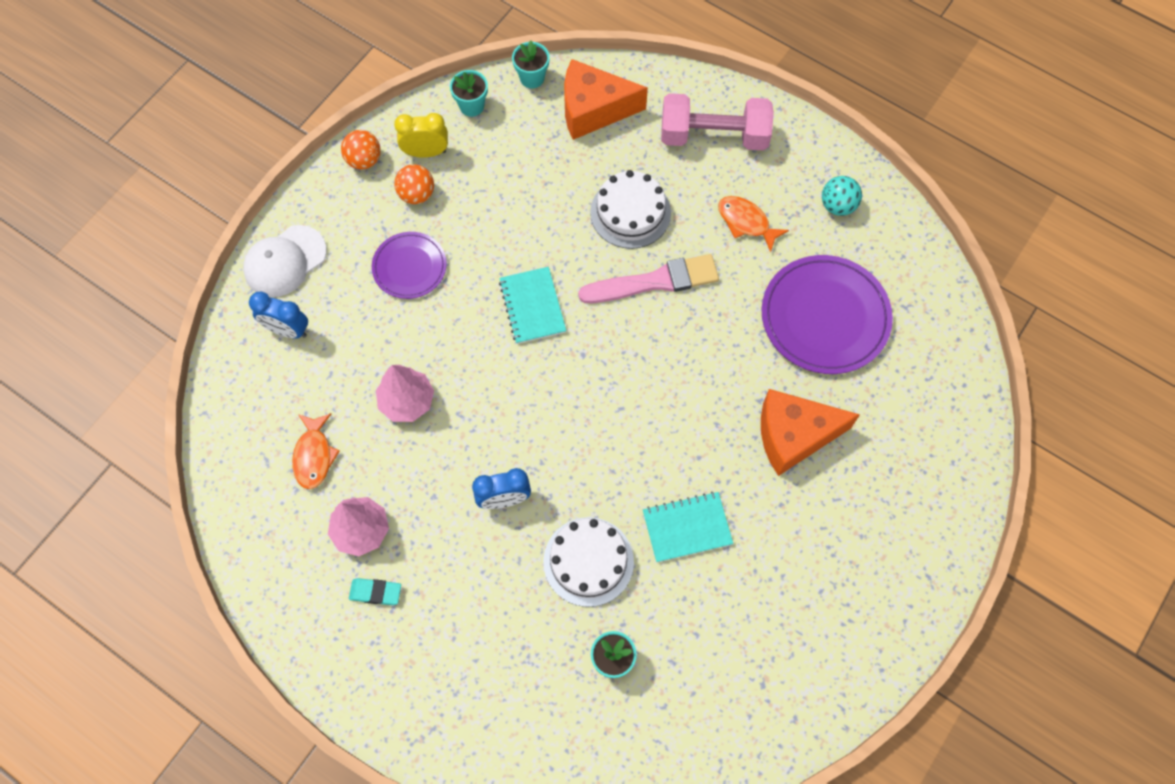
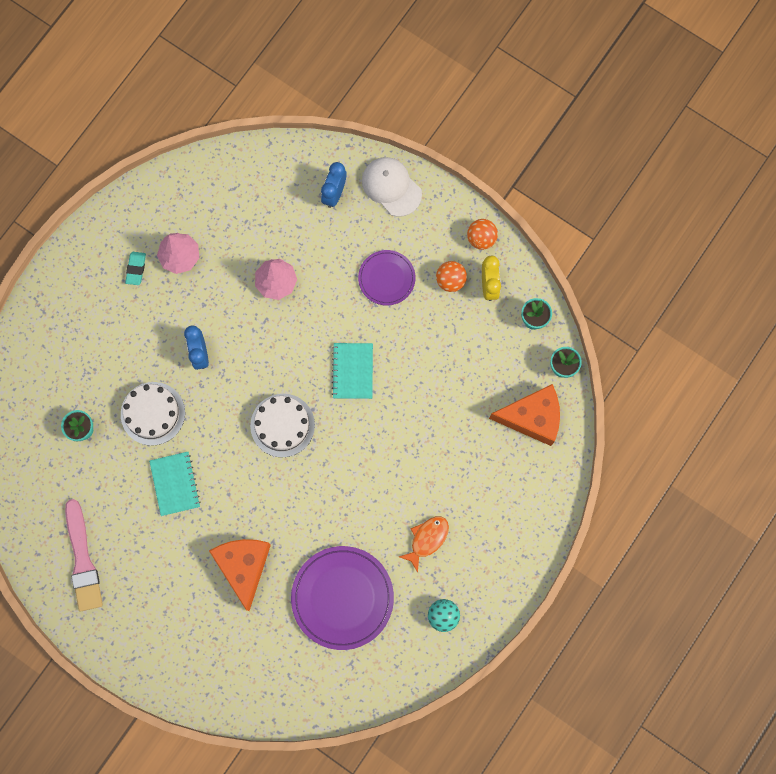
camera: 90 degrees right, 10 degrees up
orange fish [292,413,340,489] -> none
turquoise notebook [499,267,566,344] -> turquoise notebook turned 75 degrees counterclockwise [332,343,373,399]
orange cheese [564,59,648,140] -> orange cheese turned 90 degrees clockwise [489,384,560,446]
pink brush [578,254,719,303] -> pink brush moved to [65,499,103,611]
white cake [590,170,671,249] -> white cake moved to [250,394,315,457]
pink dumbbell [661,93,774,150] -> none

